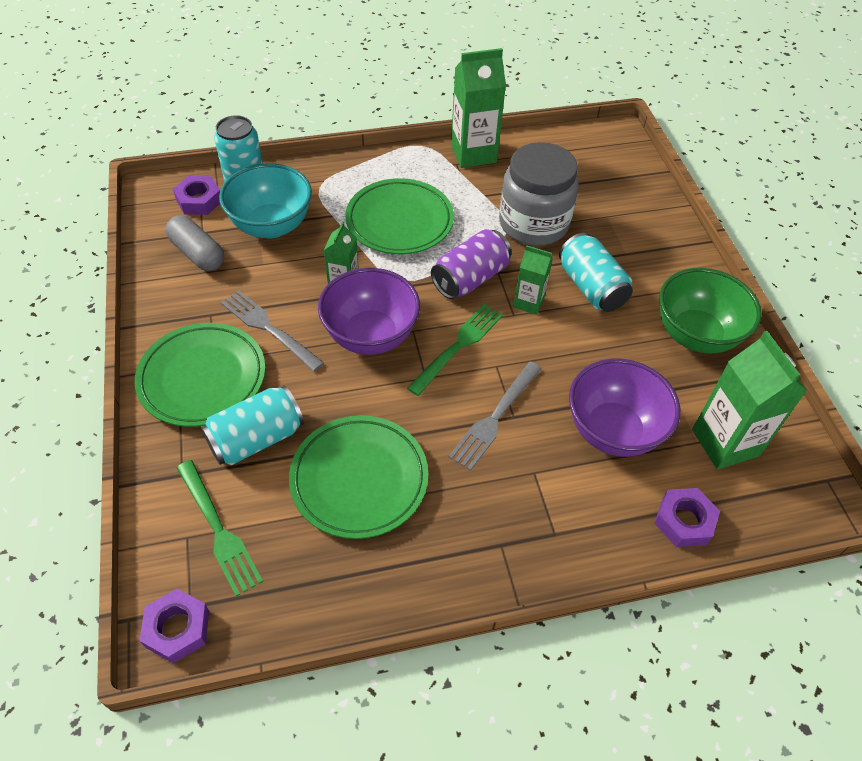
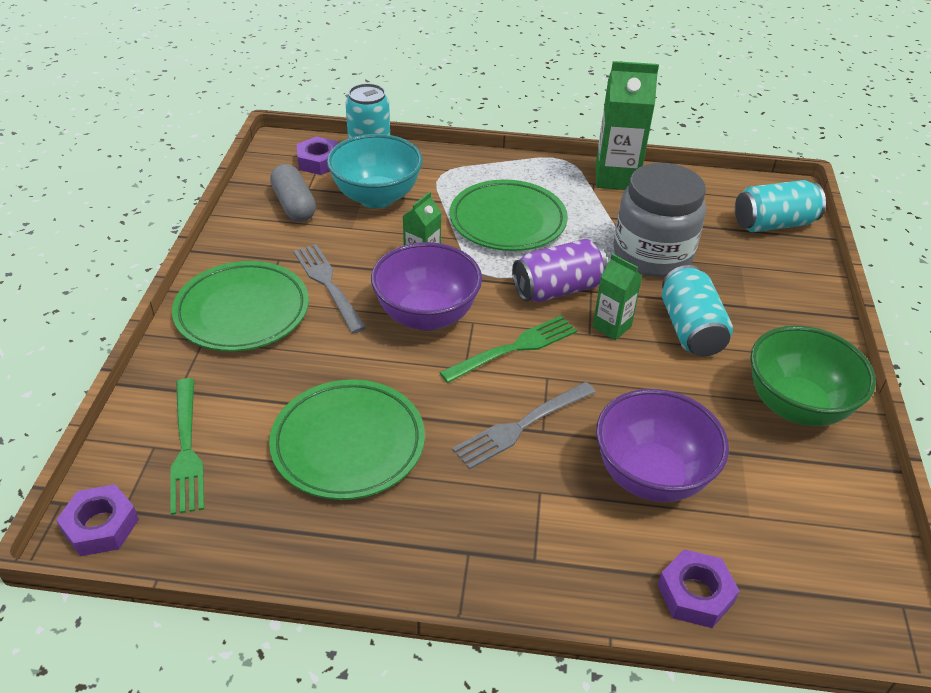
camera: 20 degrees right, 10 degrees down
turquoise can [201,386,304,465] -> turquoise can moved to [735,180,826,232]
green carton [692,331,807,469] -> none

